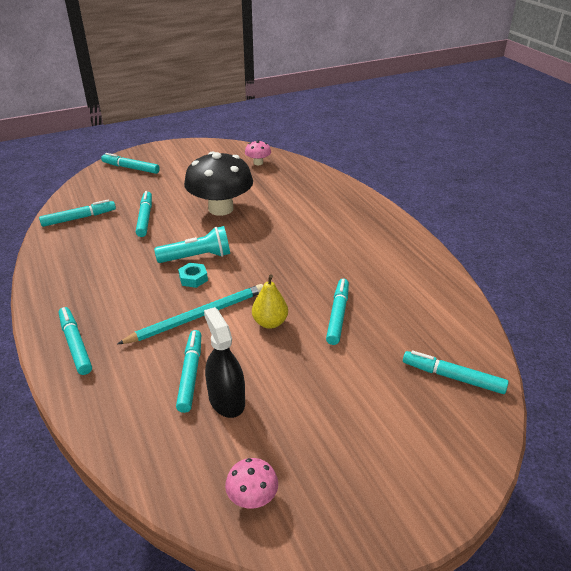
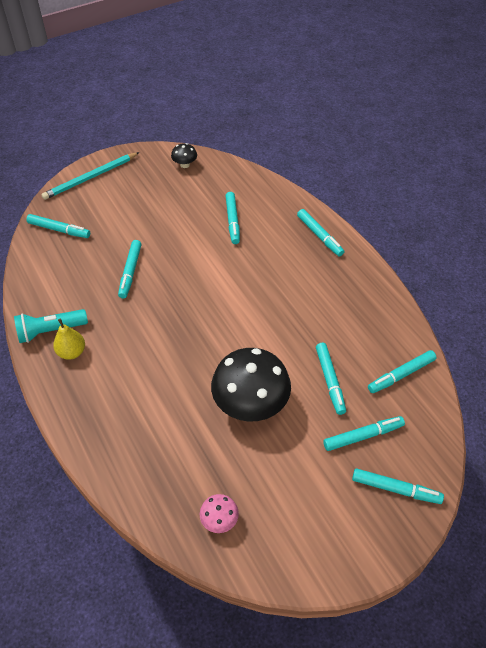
camera: 175 degrees right, 15 degrees up
turquoise pencil [117,284,263,344] -> turquoise pencil moved to [41,152,140,200]
turquoise flashlight [154,226,230,263] -> turquoise flashlight moved to [14,309,88,343]
turquoise nut [178,263,208,288] -> none
black spray bottle [204,307,245,418] -> none
pink mushroom [225,458,278,509] -> black mushroom [171,143,197,168]
yellow pear [252,275,288,329] -> yellow pear moved to [53,319,85,360]
none -> turquoise marker [323,416,405,451]

